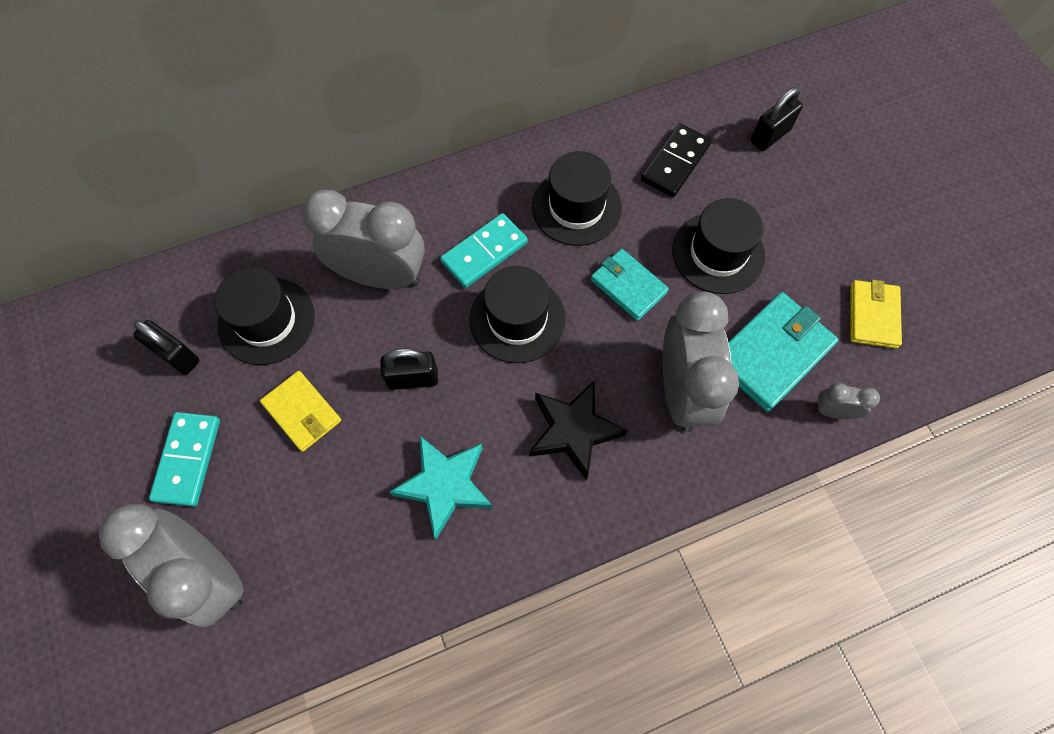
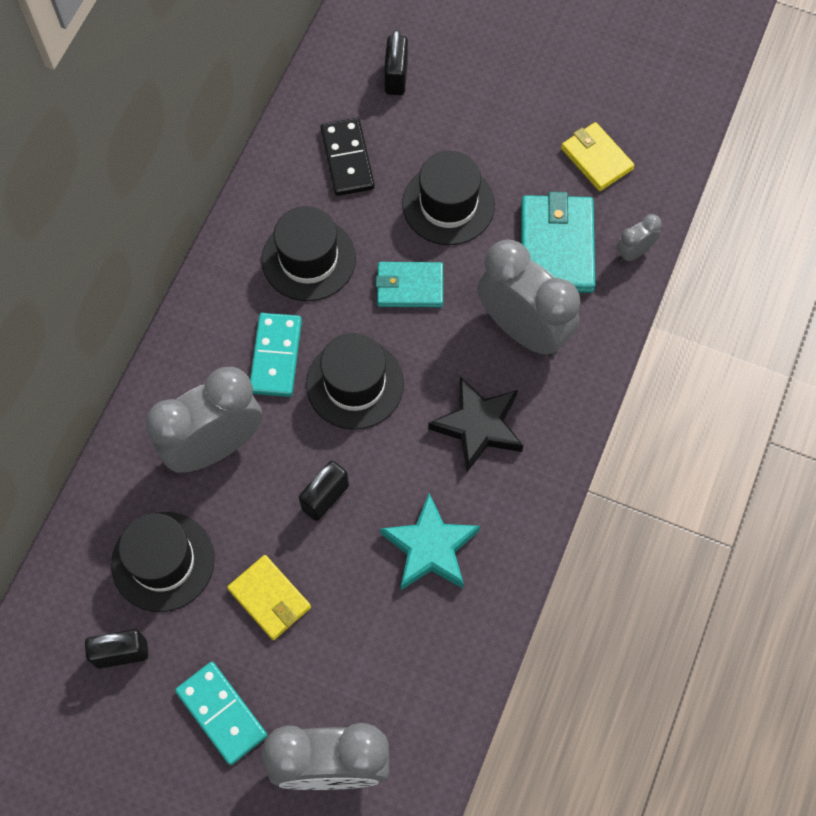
camera: 45 degrees left, 0 degrees up
yellow wallet [260,371,341,452] -> yellow wallet turned 45 degrees clockwise [227,555,311,640]

